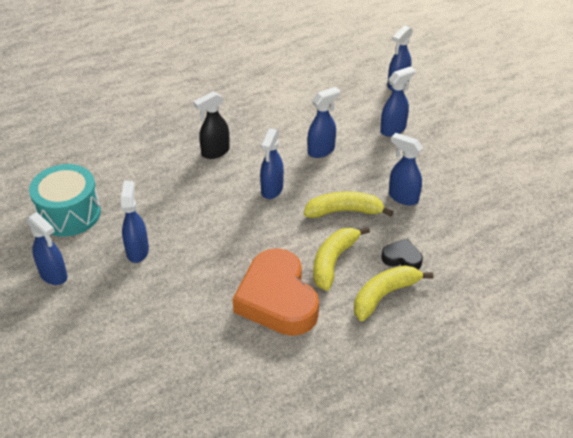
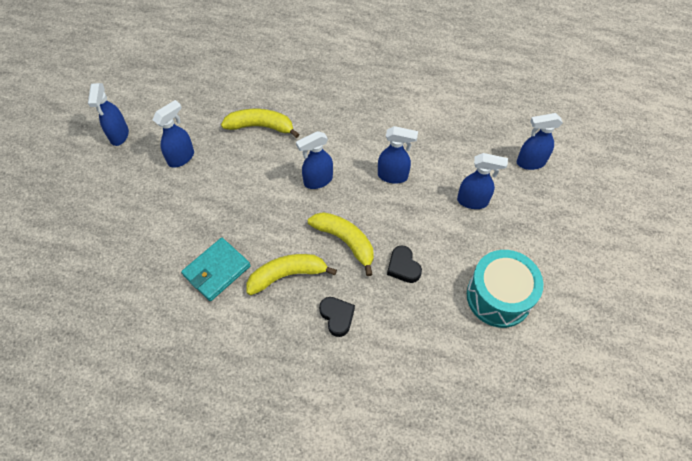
camera: 45 degrees right, 15 degrees up
turquoise drum [29,164,101,237] -> turquoise drum moved to [467,250,543,328]
black spray bottle [193,91,230,159] -> none
orange heart [233,248,319,336] -> turquoise wallet [181,238,251,301]
yellow banana [354,265,433,321] -> yellow banana moved to [221,109,300,138]
blue spray bottle [389,133,423,205] -> black heart [387,245,422,283]

